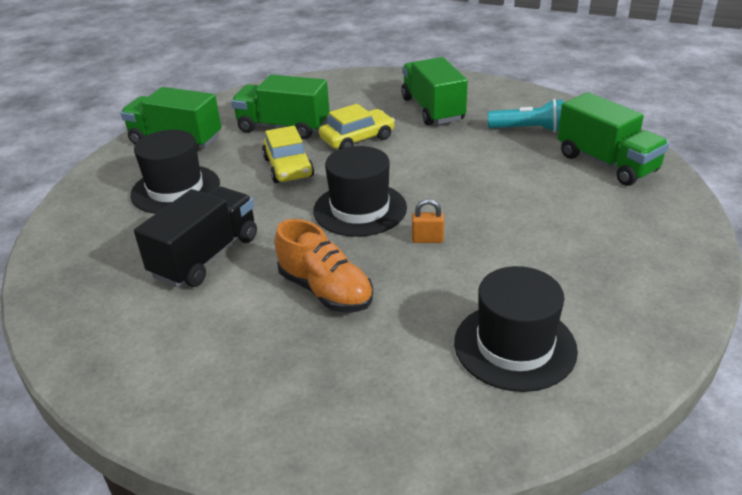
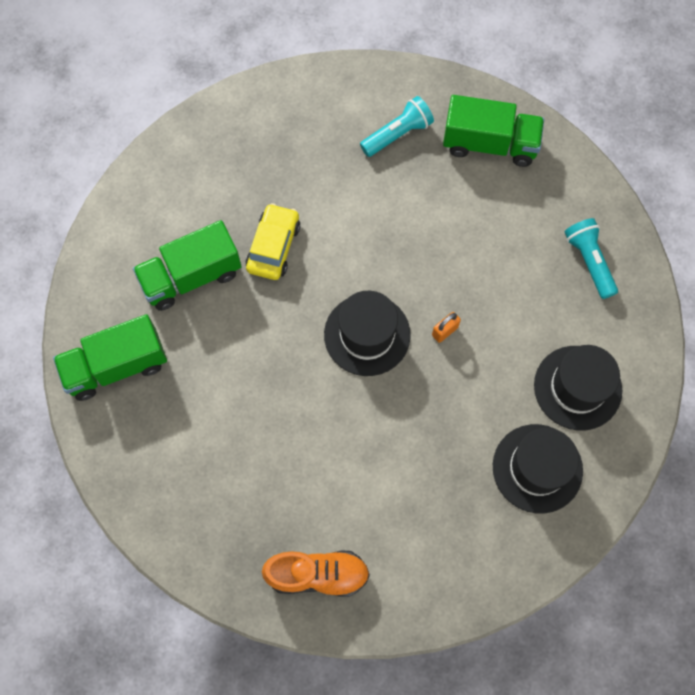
camera: 45 degrees left, 35 degrees up
black hat [130,130,220,214] -> black hat moved to [493,424,583,514]
black truck [134,187,257,287] -> none
yellow car [262,126,314,183] -> none
orange shoe [275,219,373,312] -> orange shoe moved to [262,550,370,597]
green truck [401,57,468,126] -> none
none -> turquoise flashlight [565,218,618,299]

